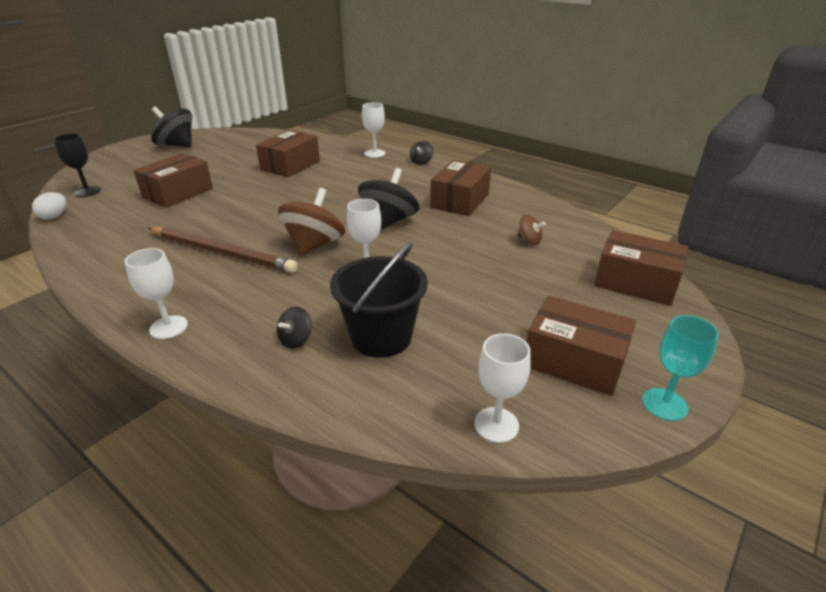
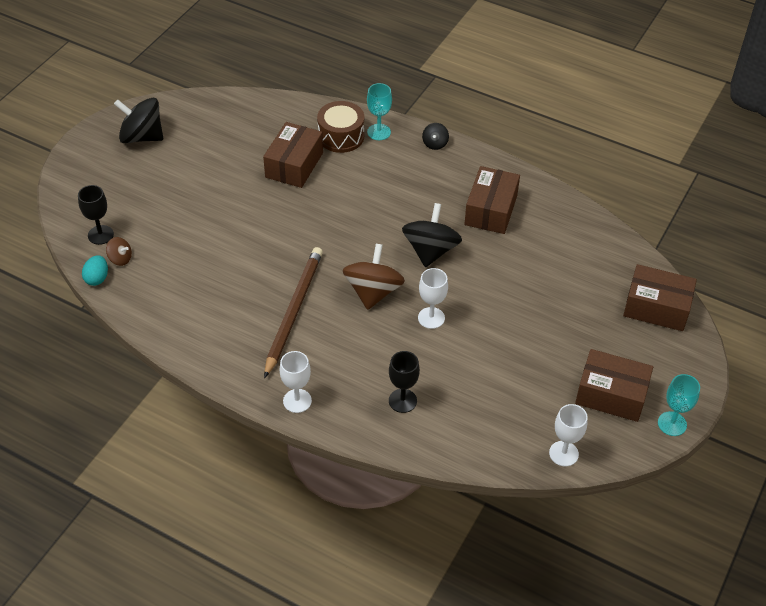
camera: 10 degrees left, 15 degrees up
white egg [32,192,66,219] -> turquoise egg [82,255,108,286]
brown box [134,153,213,208] -> none
brown pencil [148,227,298,273] -> brown pencil turned 90 degrees counterclockwise [264,247,323,378]
black spinning top [277,307,312,348] -> black goblet [389,351,420,413]
black bucket [330,242,428,358] -> none
white goblet [362,102,385,158] -> turquoise goblet [367,83,392,140]
brown spinning top [517,215,546,245] -> brown spinning top moved to [106,237,132,266]
none -> brown drum [317,101,364,153]

